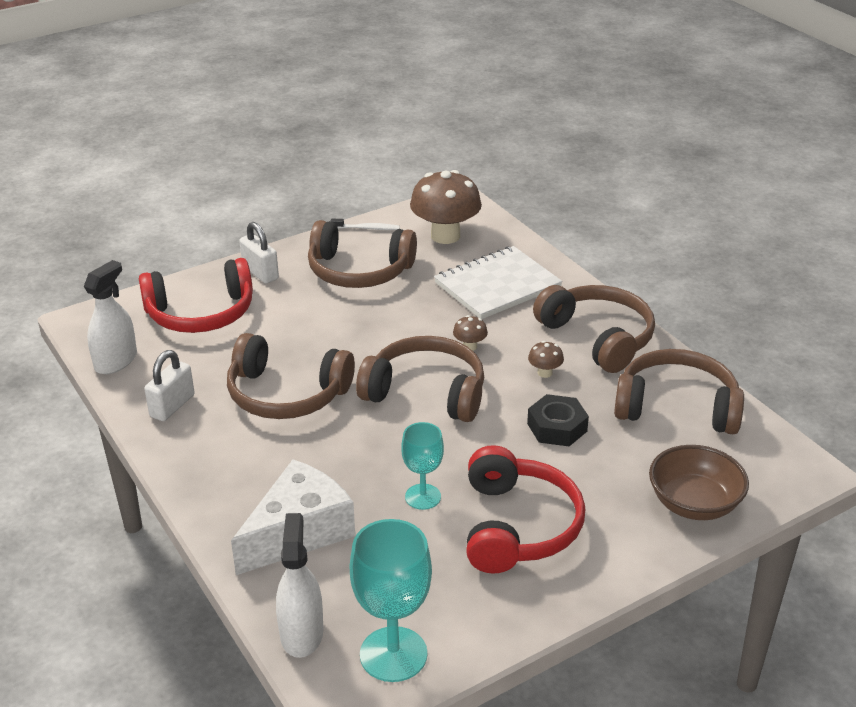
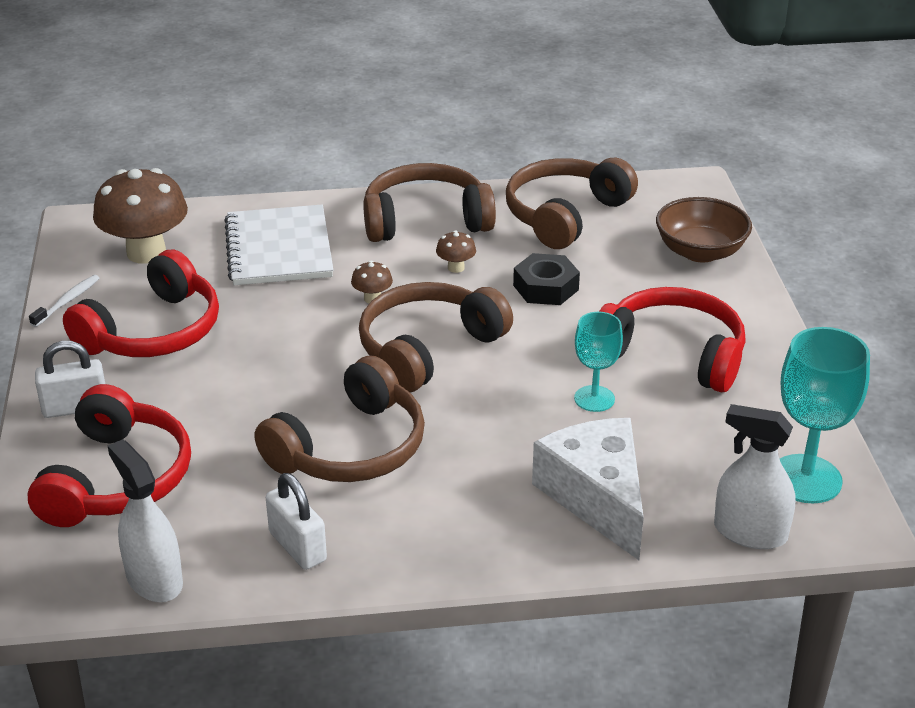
camera: 65 degrees left, 0 degrees up
brown headphones [308,220,417,288] -> red headphones [63,250,219,357]

